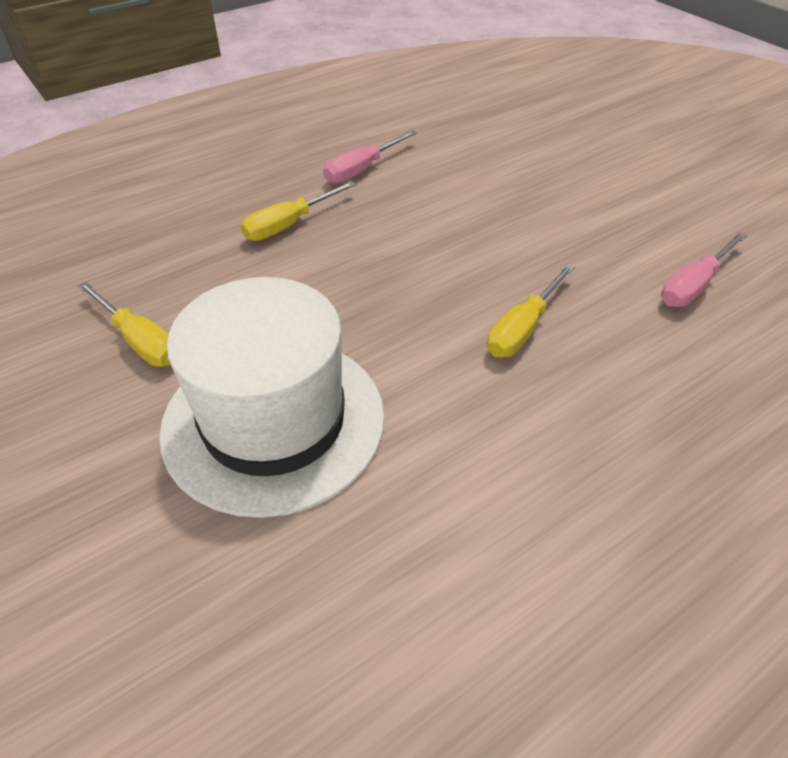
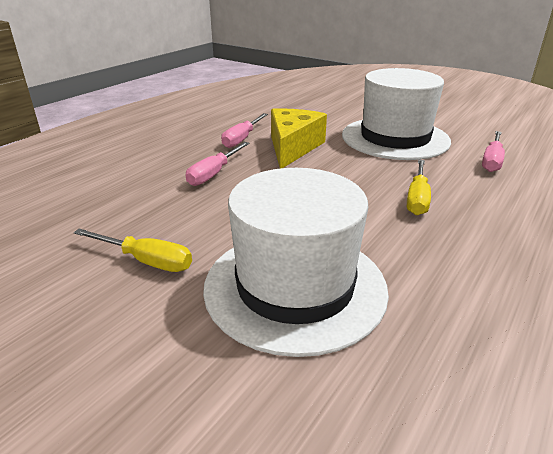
camera: 20 degrees left, 15 degrees down
yellow screwdriver [241,181,356,241] -> pink screwdriver [186,142,250,186]
none -> yellow cheese [271,108,327,168]
none -> white hat [342,68,451,160]

